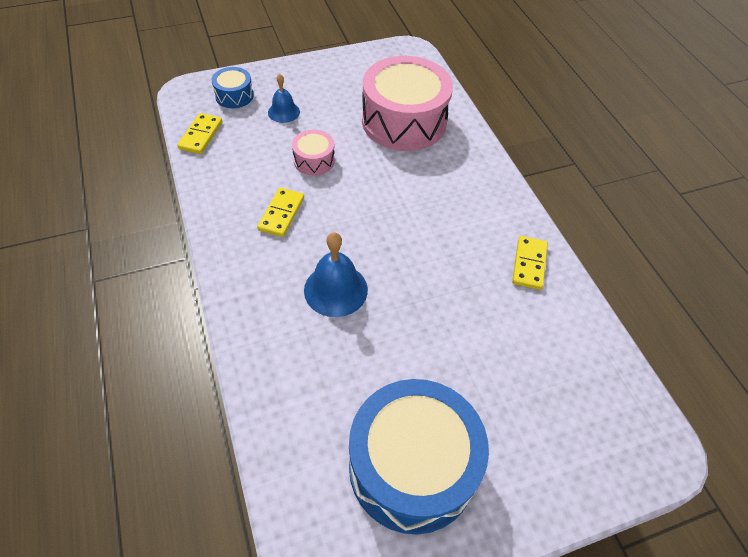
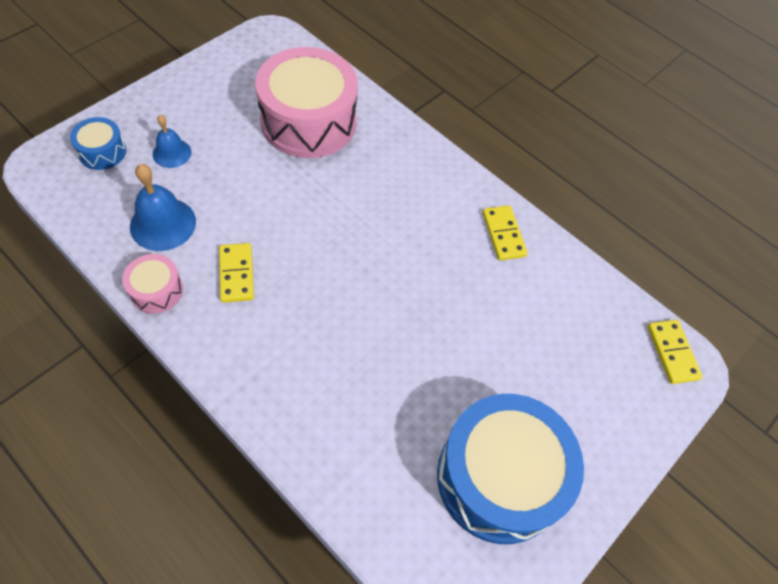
camera: 30 degrees left, 5 degrees up
yellow domino [177,113,222,154] -> yellow domino moved to [648,320,703,384]
pink drum [292,130,335,176] -> pink drum moved to [122,254,183,314]
blue bell [304,232,368,317] -> blue bell moved to [130,164,196,251]

